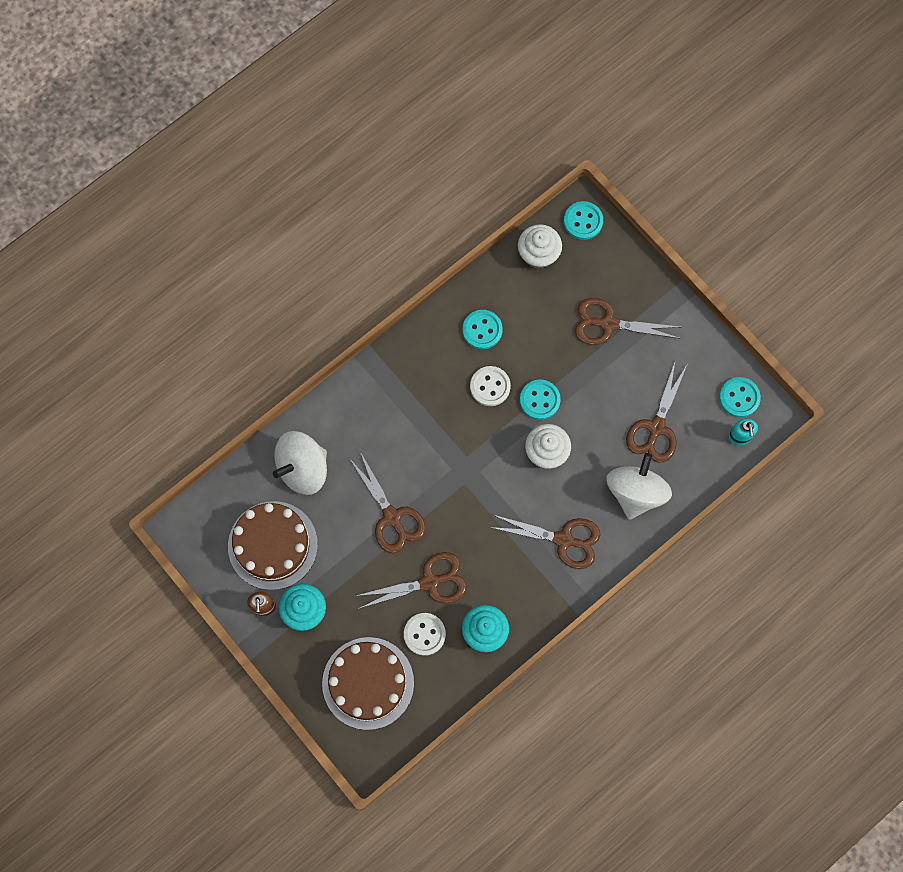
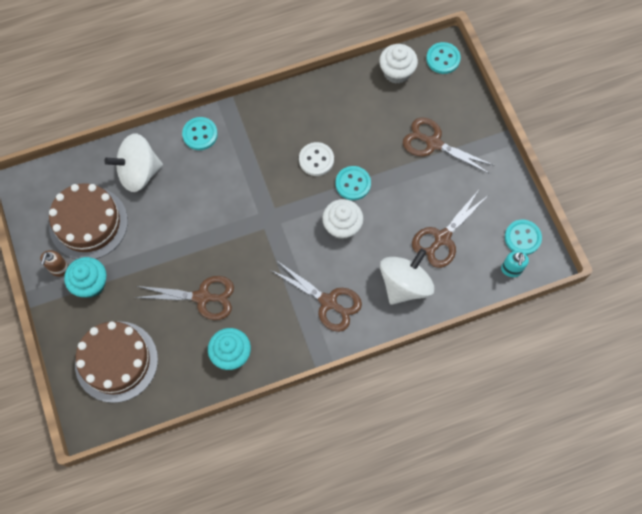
camera: 20 degrees right, 5 degrees down
brown scissors [349,452,426,553] -> none
white button [404,613,446,656] -> none
turquoise button [463,310,503,349] -> turquoise button moved to [182,117,218,150]

